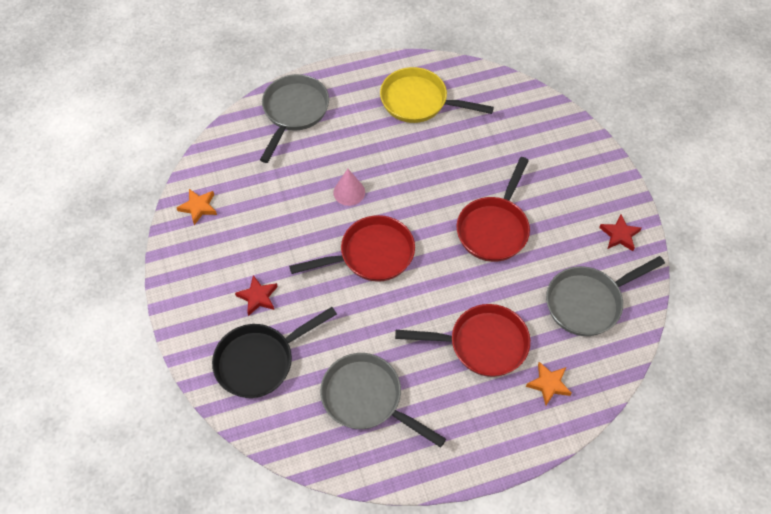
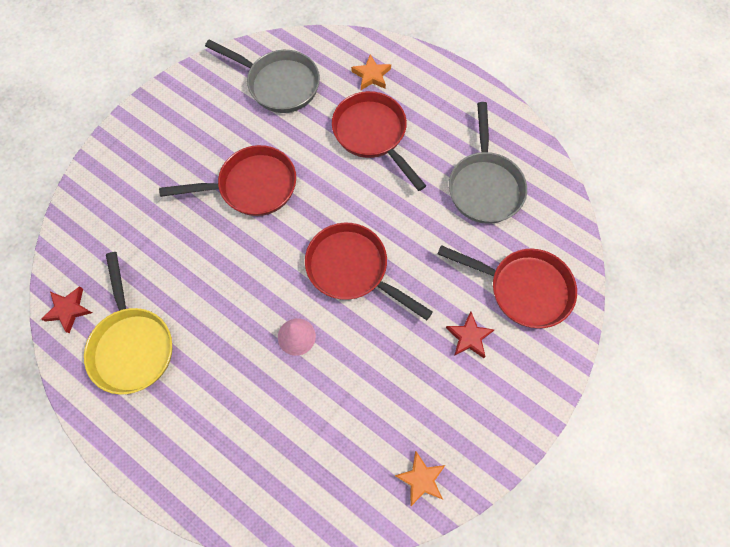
camera: 125 degrees left, 10 degrees up
black pan [212,307,337,398] -> red pan [438,245,577,328]
grey pan [260,74,329,163] -> none
red star [599,214,642,251] -> red star moved to [41,286,92,333]

